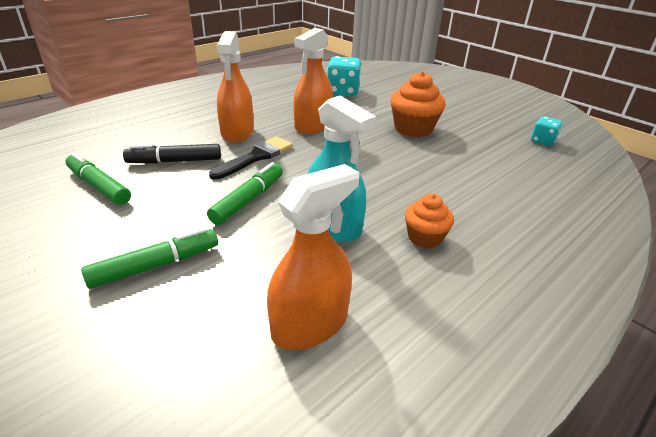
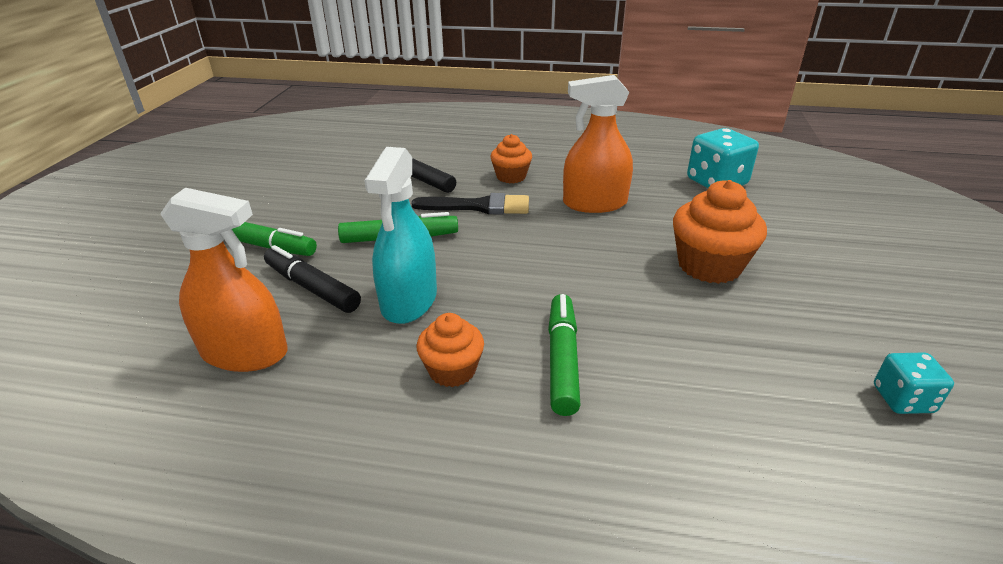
camera: 55 degrees right, 0 degrees up
green marker [66,153,131,205] -> green marker moved to [548,294,580,416]
orange spray bottle [217,31,254,143] -> orange cupcake [490,134,532,183]
none -> black marker [264,245,361,313]

